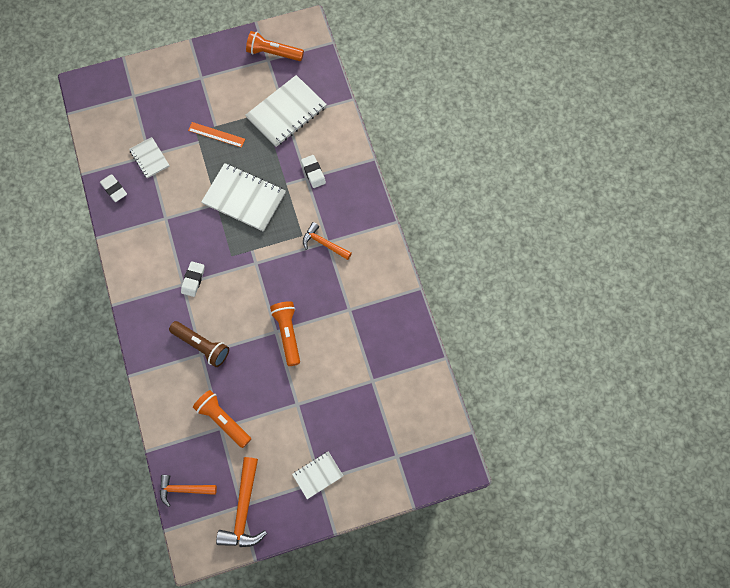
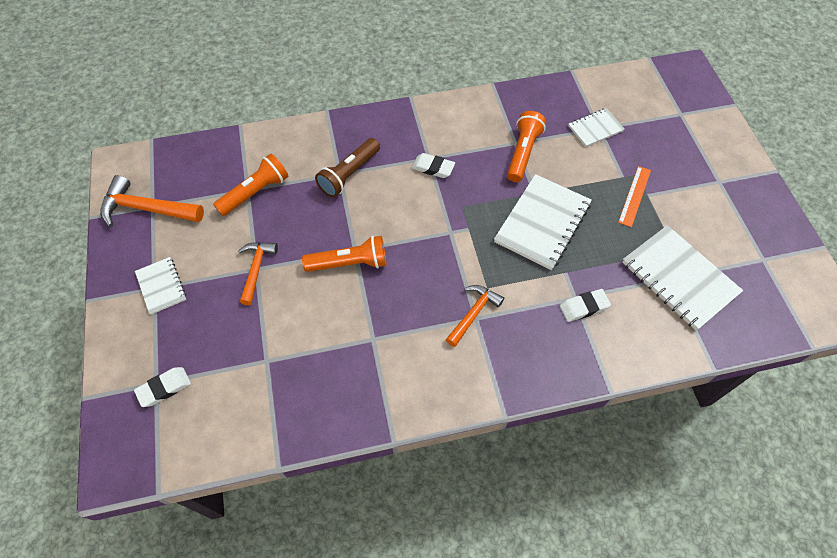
camera: 95 degrees right, 10 degrees down
white eraser [100,174,127,202] -> white eraser moved to [134,367,191,407]
orange hammer [160,475,217,507] -> orange hammer moved to [238,242,278,305]
orange flashlight [246,31,304,61] -> orange flashlight moved to [507,111,546,182]

